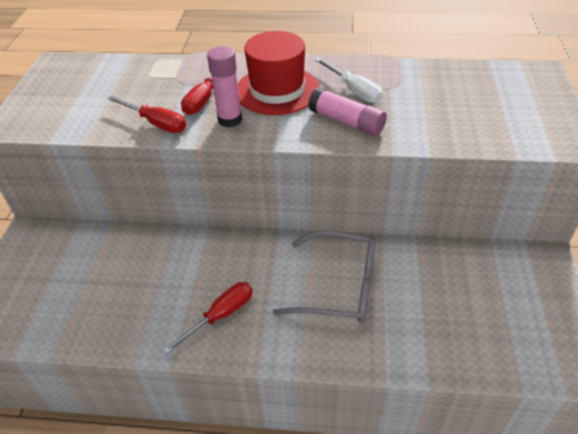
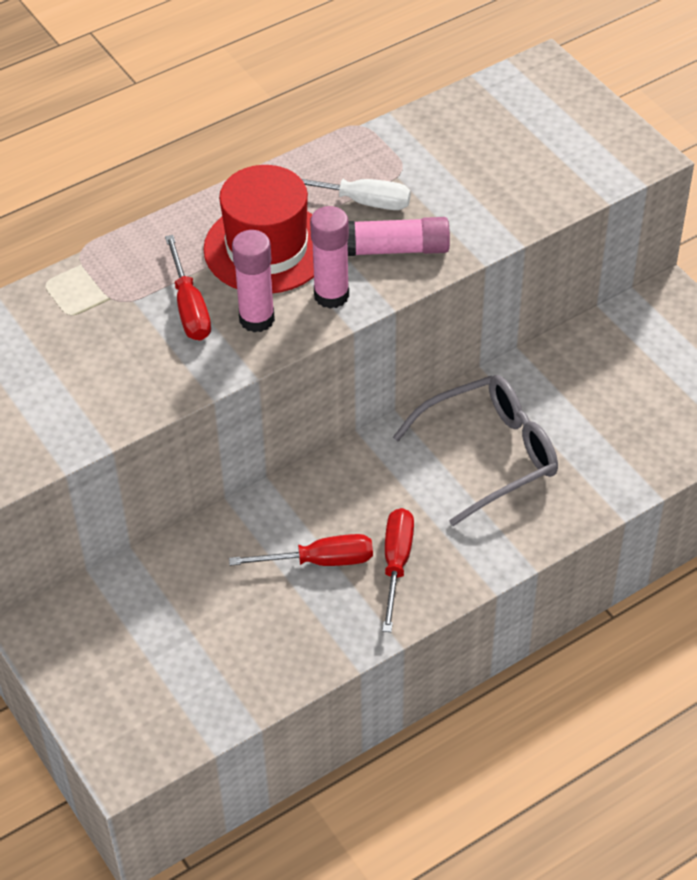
camera: 40 degrees left, 5 degrees up
red screwdriver [108,96,186,133] -> red screwdriver moved to [229,534,373,566]
none -> pink glue stick [310,206,349,308]

